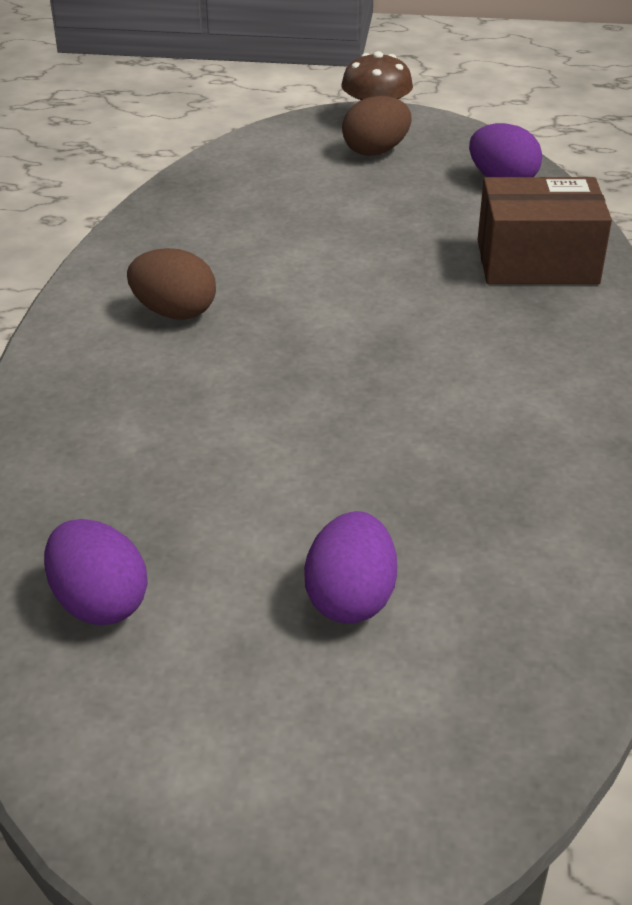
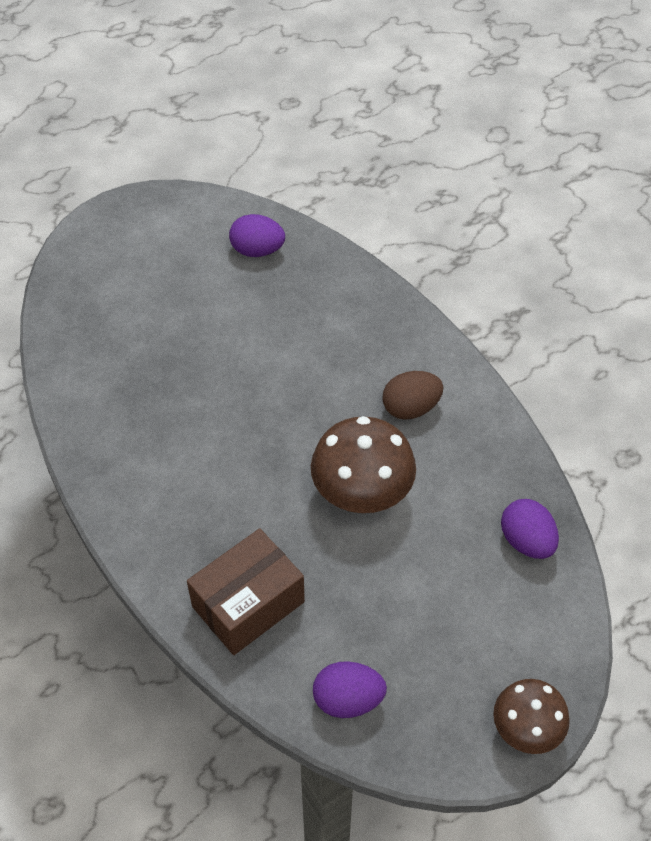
camera: 140 degrees right, 15 degrees up
purple egg [304,511,397,624] -> purple egg moved to [501,499,559,559]
brown egg [342,96,412,156] -> none
none -> brown mushroom [311,416,416,513]

